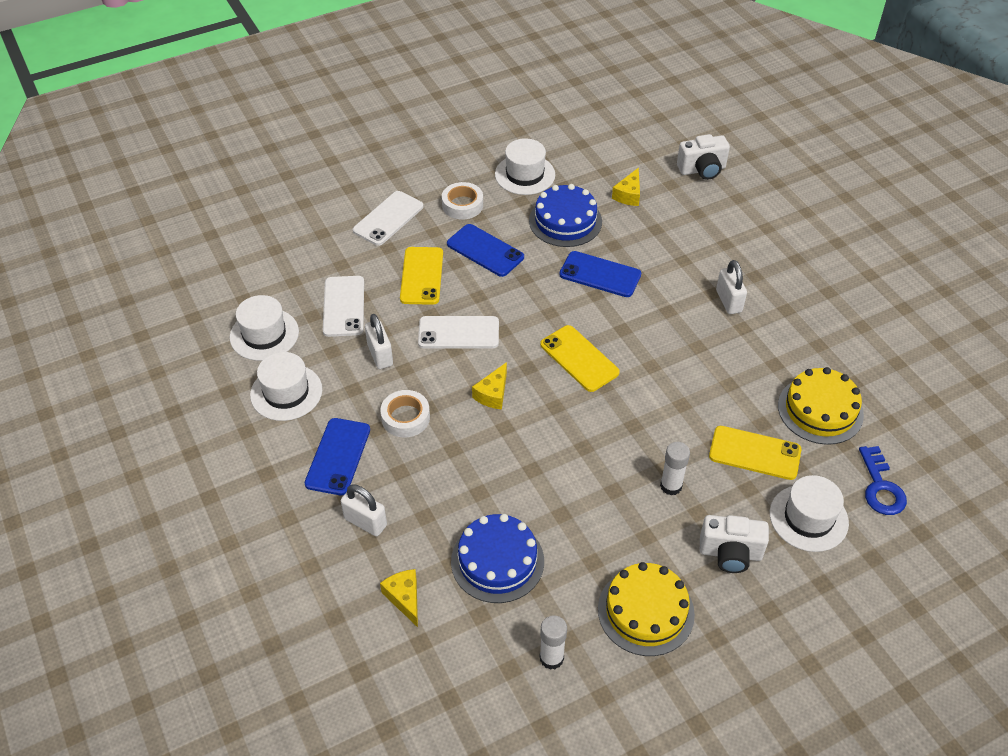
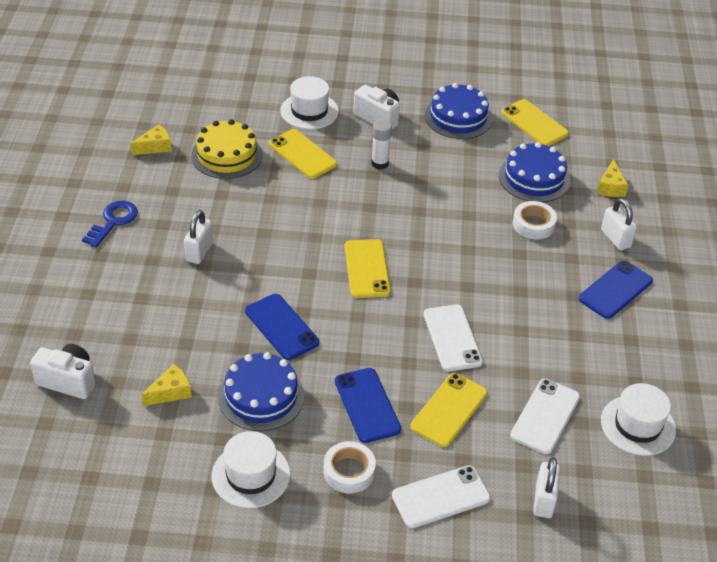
camera: 150 degrees left, 5 degrees down
white hat [250,352,322,421] -> none
white padlock [365,314,393,369] -> white padlock moved to [533,457,560,518]
white tape [381,390,430,438] -> white tape moved to [513,201,557,240]
white phone [418,316,499,349] -> white phone turned 45 degrees clockwise [424,305,483,371]
yellow cheese [472,362,507,410] -> yellow cheese moved to [130,124,172,155]
white glue stick [540,615,567,670] -> yellow phone [501,99,569,146]
yellow cake [598,562,695,656] -> blue cake [425,83,492,139]
blue key [859,446,907,515] -> blue key moved to [82,201,138,248]

